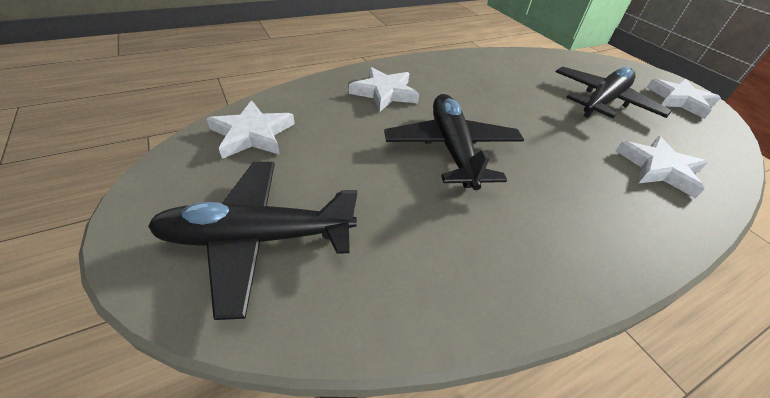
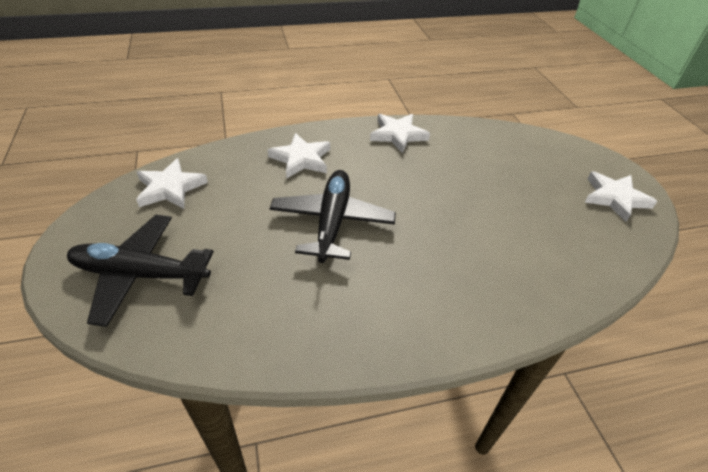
camera: 15 degrees right, 0 degrees up
black plane [556,67,672,118] -> none
white star [616,136,708,198] -> white star moved to [370,114,430,154]

